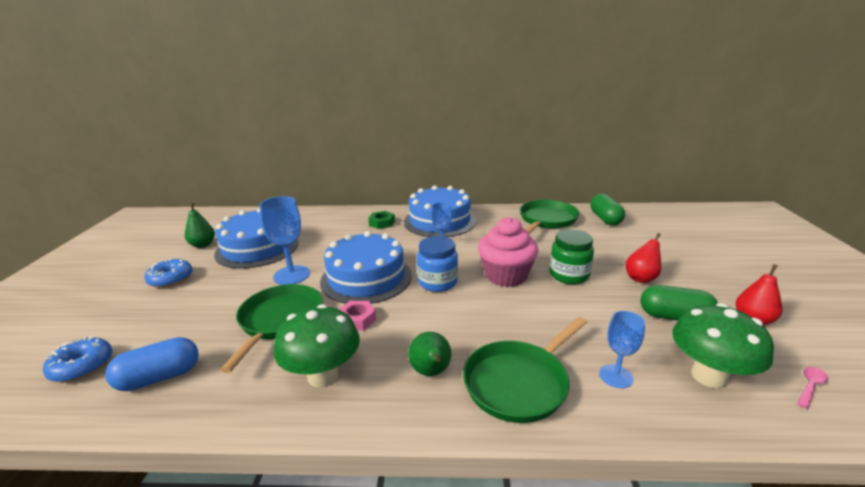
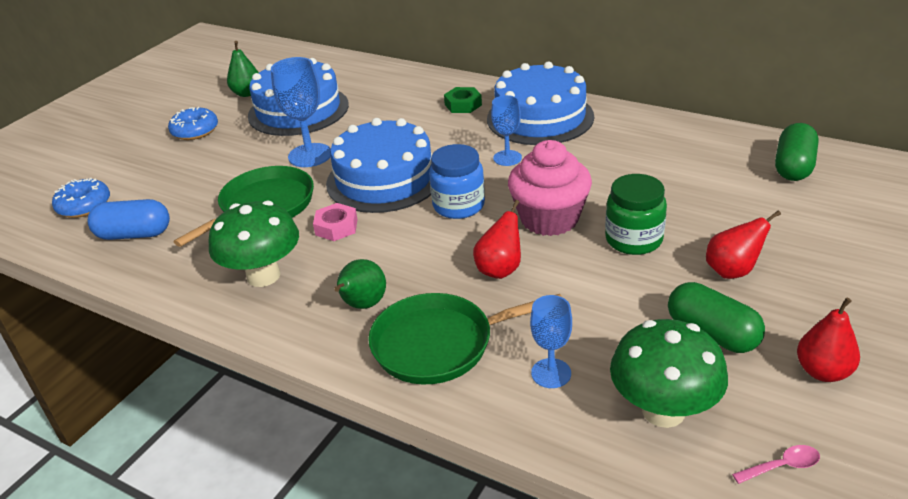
camera: 30 degrees right, 10 degrees up
green pan [520,200,579,234] -> none
none -> red pear [473,200,521,279]

